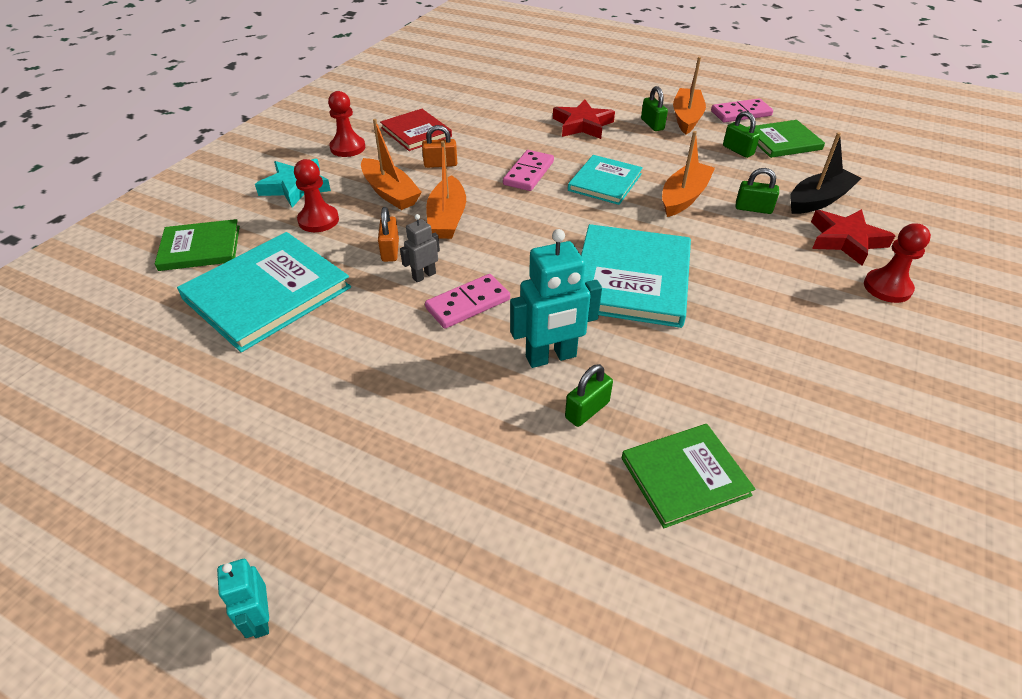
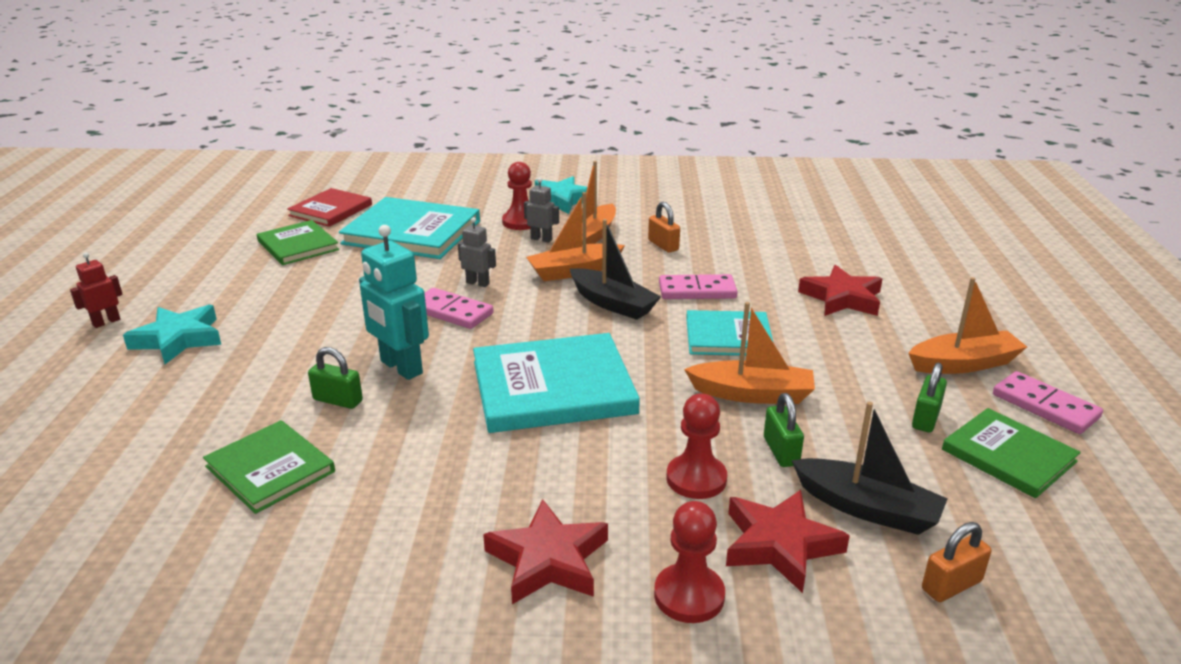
camera: 65 degrees right, 15 degrees down
green book [155,219,240,271] -> green book moved to [257,220,339,265]
turquoise robot [217,559,269,638] -> red robot [70,252,123,328]
red pawn [328,91,365,157] -> red pawn moved to [666,393,727,499]
orange padlock [378,207,399,262] -> orange padlock moved to [922,522,991,602]
red book [380,109,452,151] -> red book moved to [287,188,372,227]
green padlock [641,86,668,131] -> none
none -> turquoise star [123,305,221,364]
none -> red star [483,499,608,604]
none -> grey robot [524,178,559,243]
none -> black boat [569,219,661,320]

